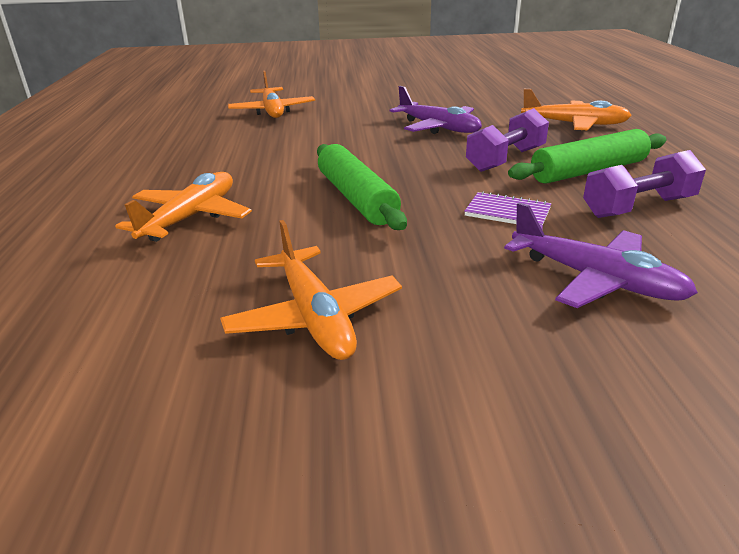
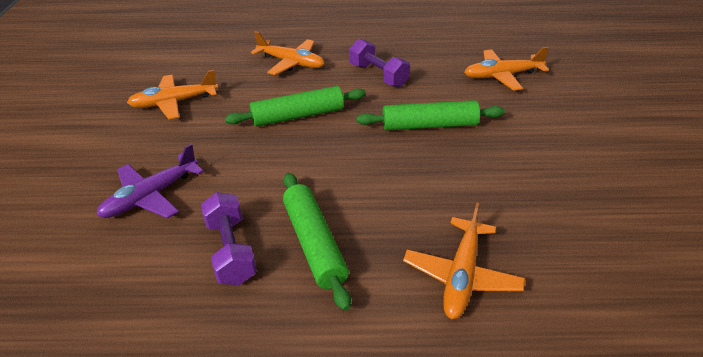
camera: 95 degrees right, 10 degrees up
purple plane [390,86,482,134] -> none
purple notebook [464,191,551,225] -> none
purple dumbbell [466,108,549,172] -> purple dumbbell moved to [349,39,410,87]
none -> green rolling pin [356,100,505,131]

